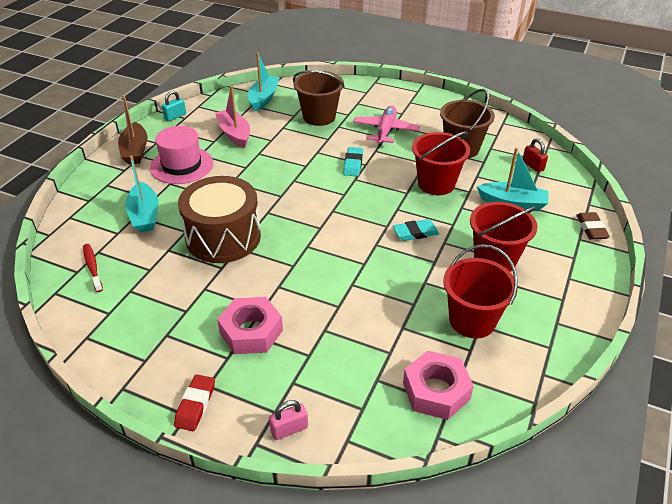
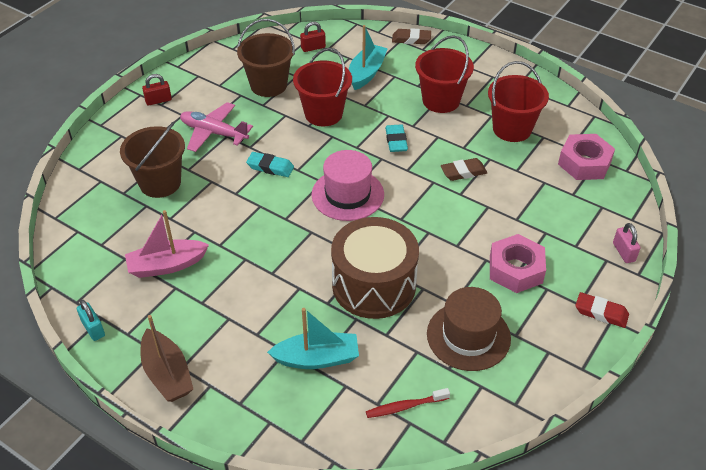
camera: 80 degrees left, 5 degrees up
brown boat [118,95,148,165] -> brown boat turned 60 degrees clockwise [140,315,193,402]
pink hat [150,126,213,184] -> pink hat moved to [311,150,384,221]
turquoise boat [248,52,280,111] -> none
none -> red padlock [142,74,172,106]
none -> brown hat [427,287,511,371]
none -> brown eraser [441,158,487,181]

